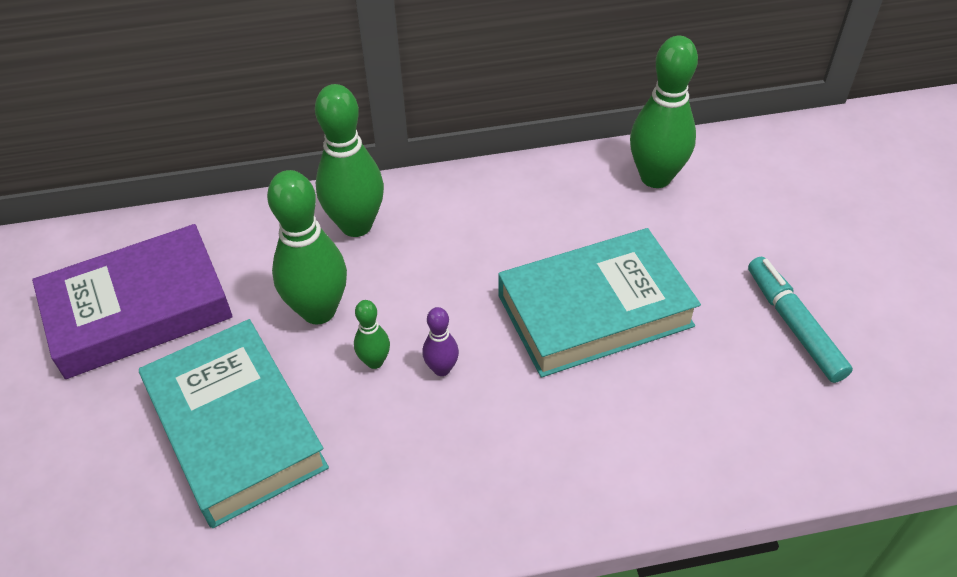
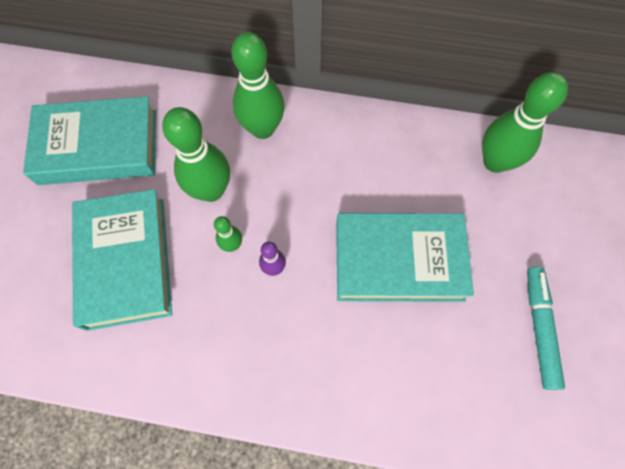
camera: 20 degrees right, 20 degrees up
purple book [32,224,233,379] -> turquoise book [23,96,156,185]

